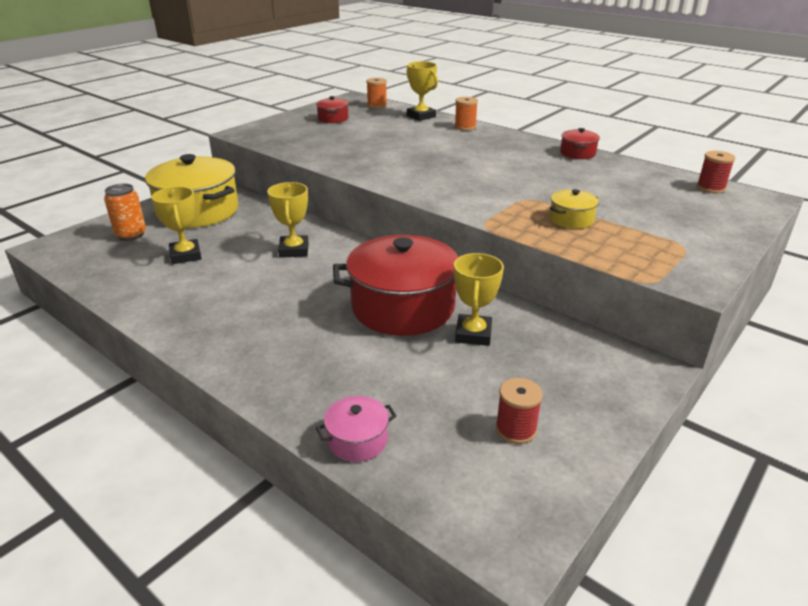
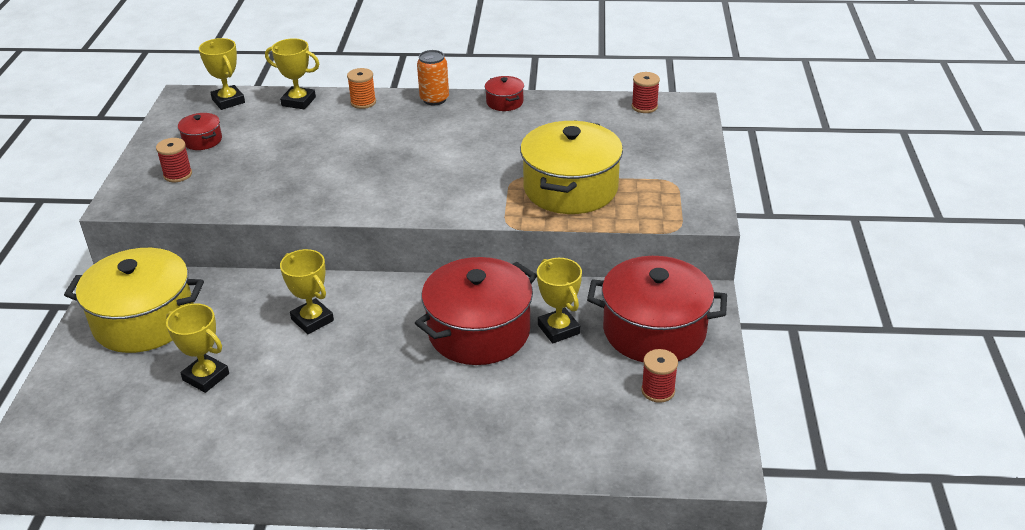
camera: 35 degrees left, 5 degrees up
orange can [104,184,146,241] -> orange can moved to [417,50,449,105]
pink pot [316,396,397,462] -> none
orange spool [366,78,387,109] -> yellow trophy [199,38,245,110]
yellow pot [550,189,599,229] -> yellow pot [520,120,623,214], size x2.26
none -> red spool [156,138,192,182]
none -> red pot [587,256,727,362]

